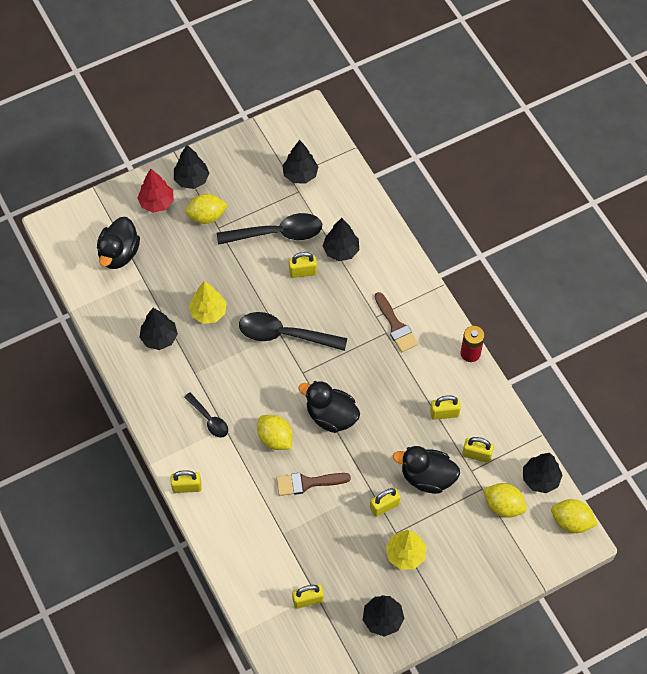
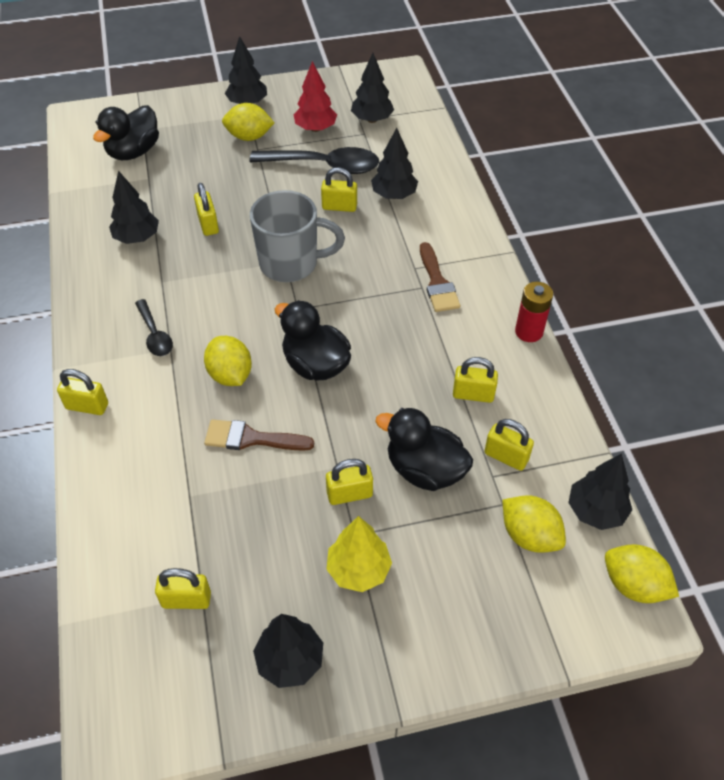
camera: 15 degrees right, 10 degrees down
red tree [138,169,174,213] -> red tree moved to [294,61,337,132]
yellow tree [189,281,227,324] -> yellow padlock [194,183,219,236]
black spoon [239,312,347,351] -> grey mug [250,190,345,282]

